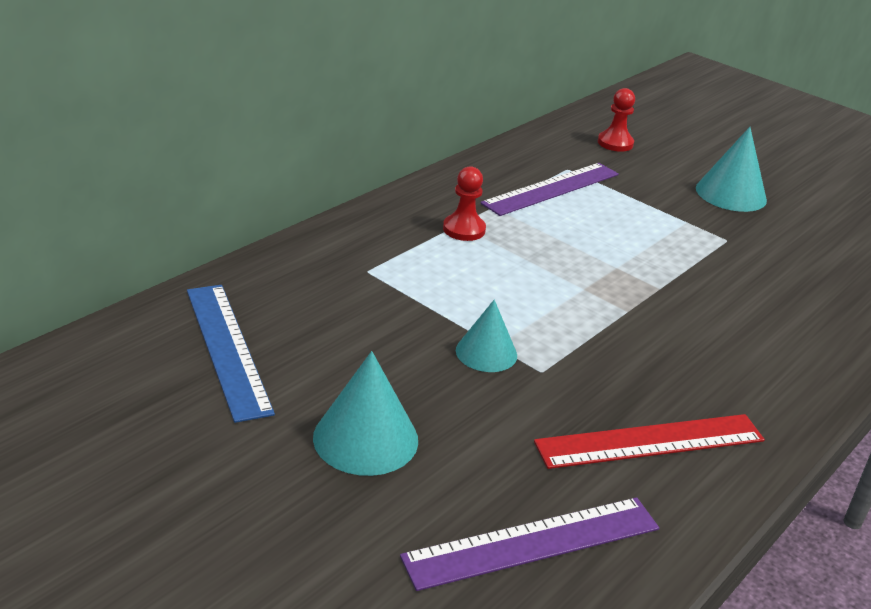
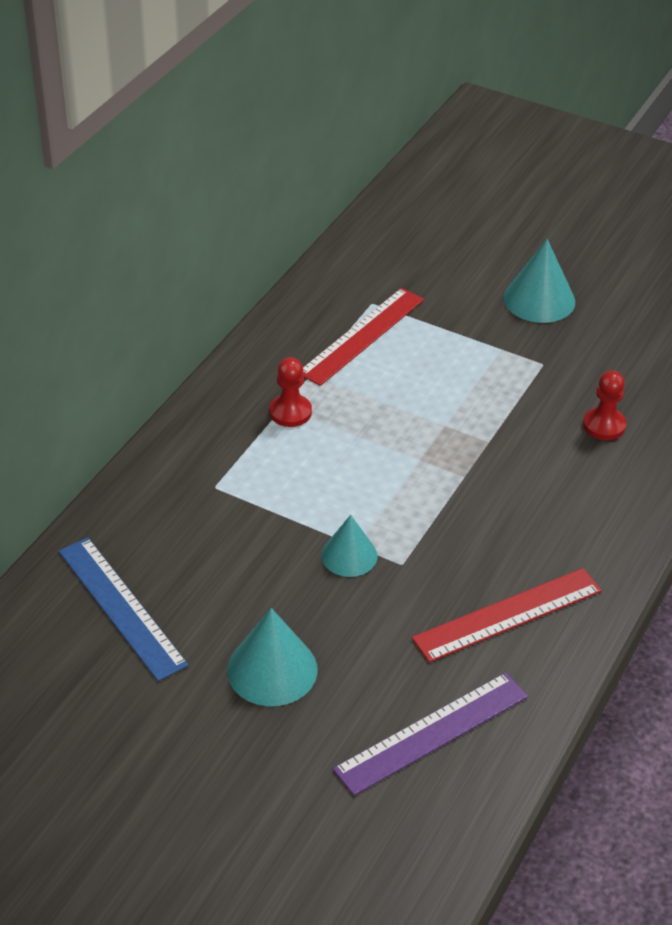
camera: 10 degrees left, 10 degrees up
purple ruler [480,163,619,216] -> red ruler [303,288,424,386]
red pawn [598,88,635,152] -> red pawn moved to [583,371,627,440]

